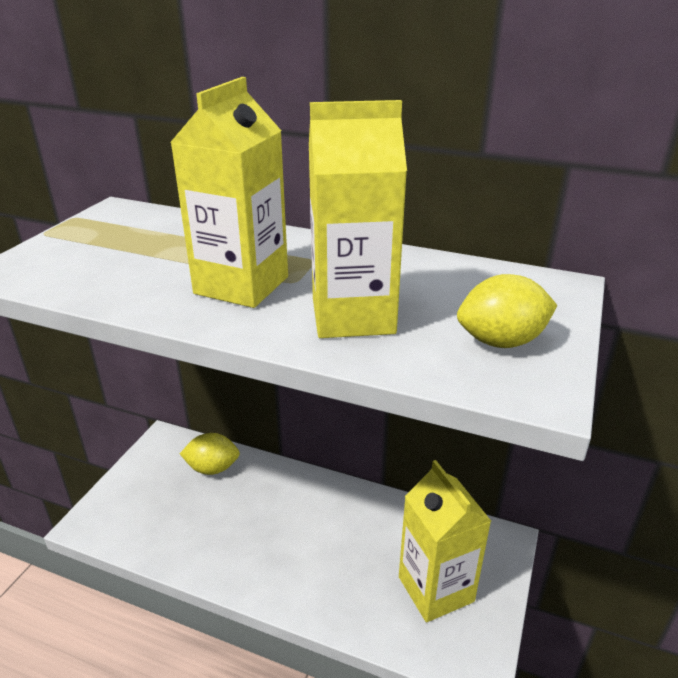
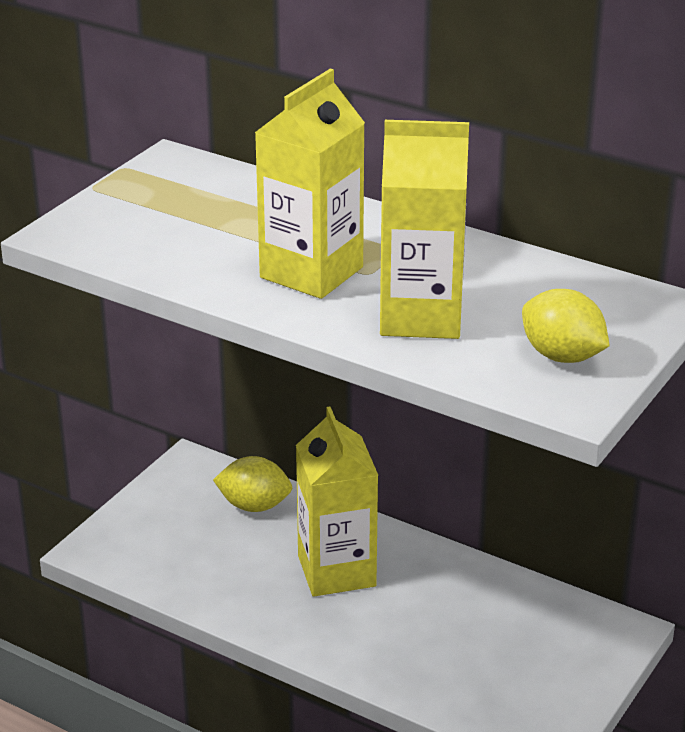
camera: 10 degrees right, 0 degrees up
yellow carton [399,460,491,622] -> yellow carton moved to [296,407,378,597]
yellow lemon [457,274,557,348] -> yellow lemon turned 45 degrees clockwise [522,289,610,363]

